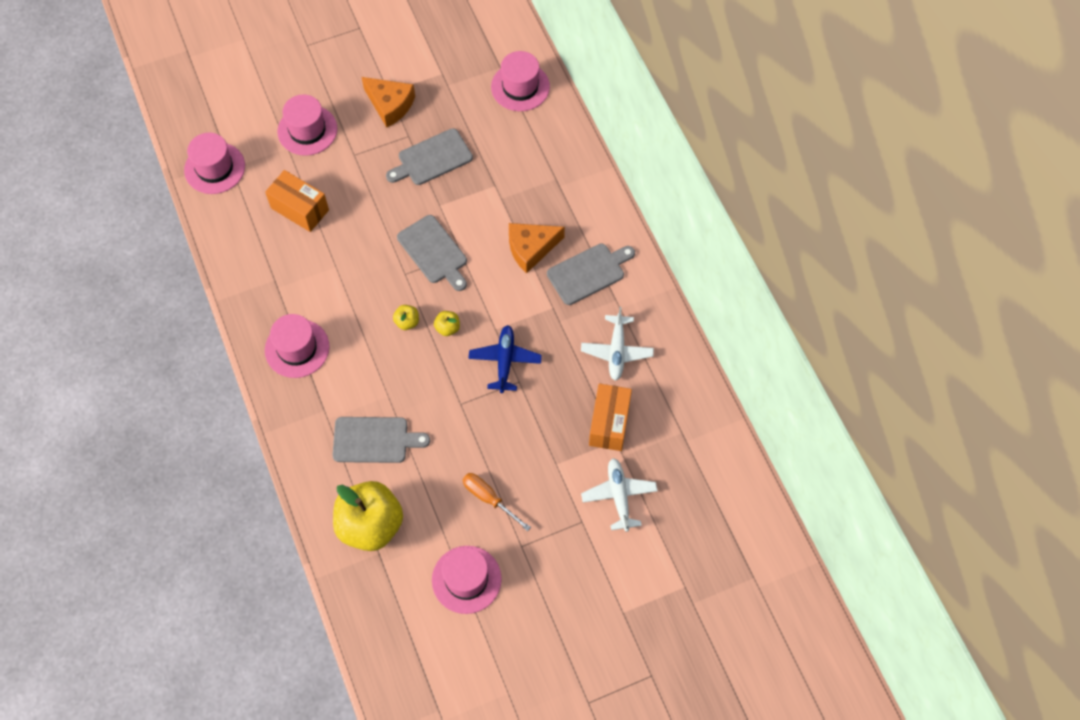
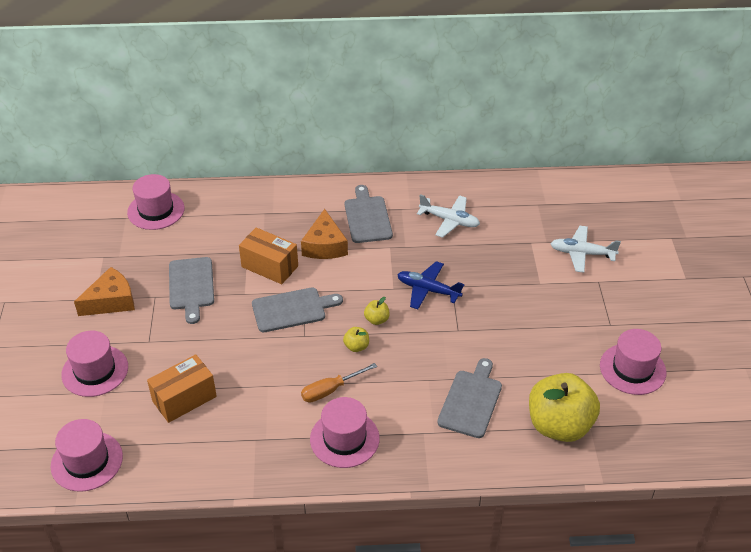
camera: 70 degrees left, 20 degrees down
orange screwdriver [463,473,531,531] -> orange screwdriver moved to [301,363,377,403]
orange box [589,384,632,451] -> orange box moved to [239,228,298,284]

